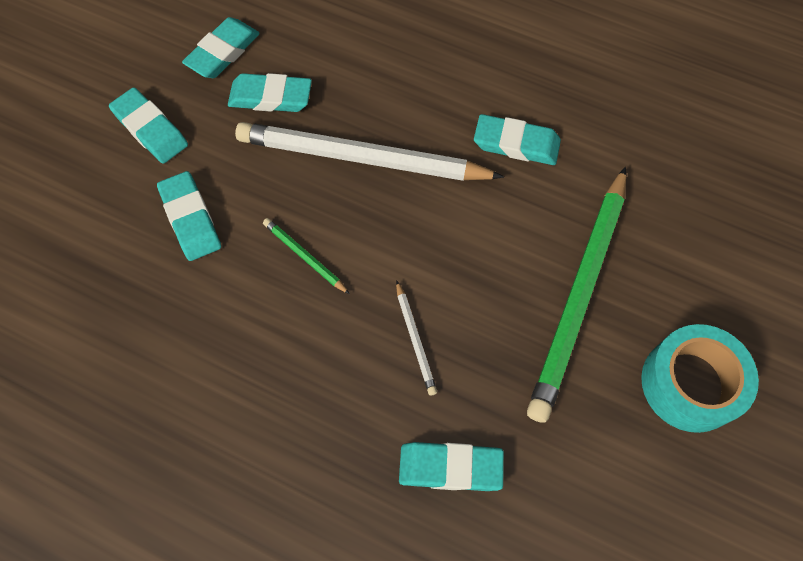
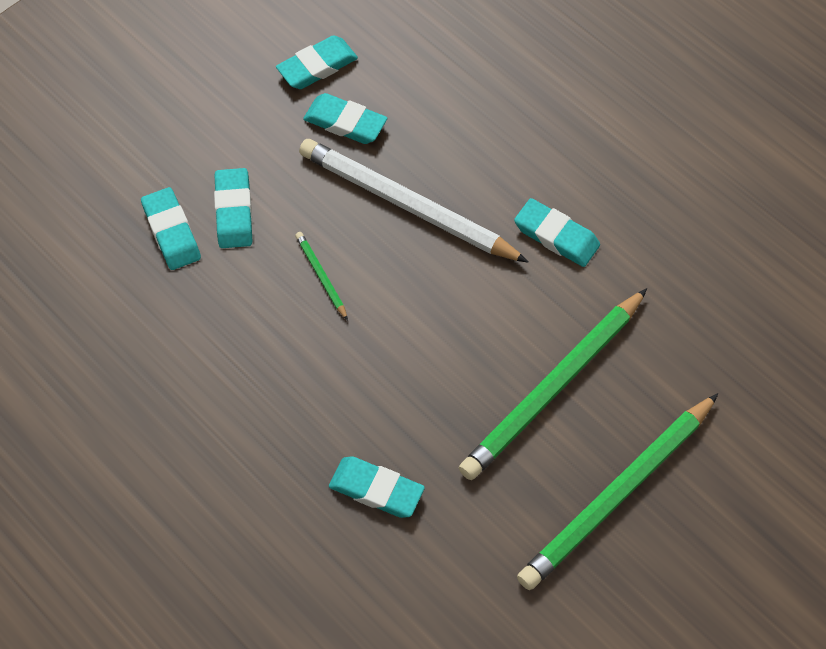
camera: 20 degrees right, 5 degrees down
turquoise eraser [109,87,188,164] -> turquoise eraser moved to [141,187,201,270]
white pencil [396,280,437,396] -> none
turquoise tape [641,324,759,433] -> green pencil [517,393,718,590]

